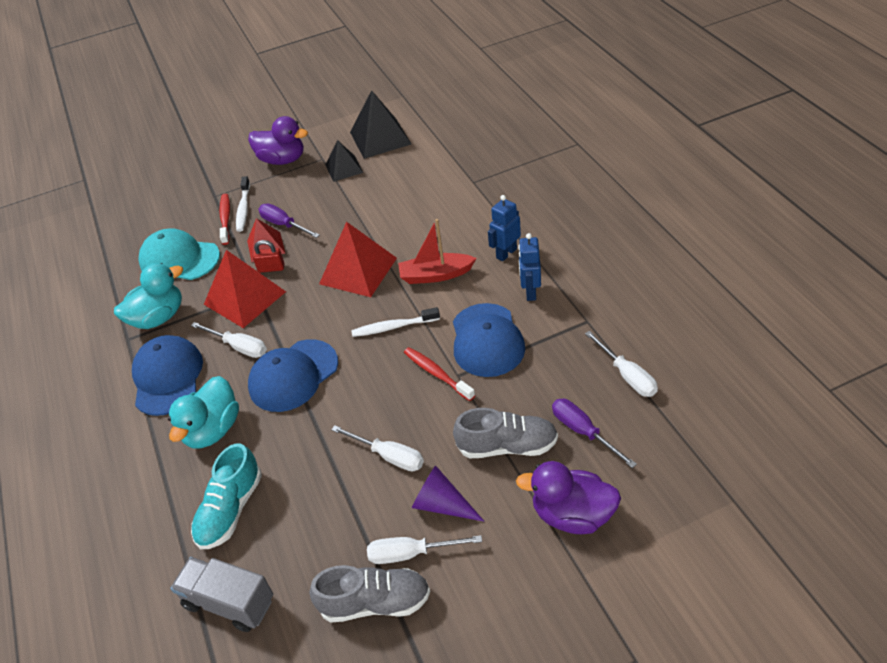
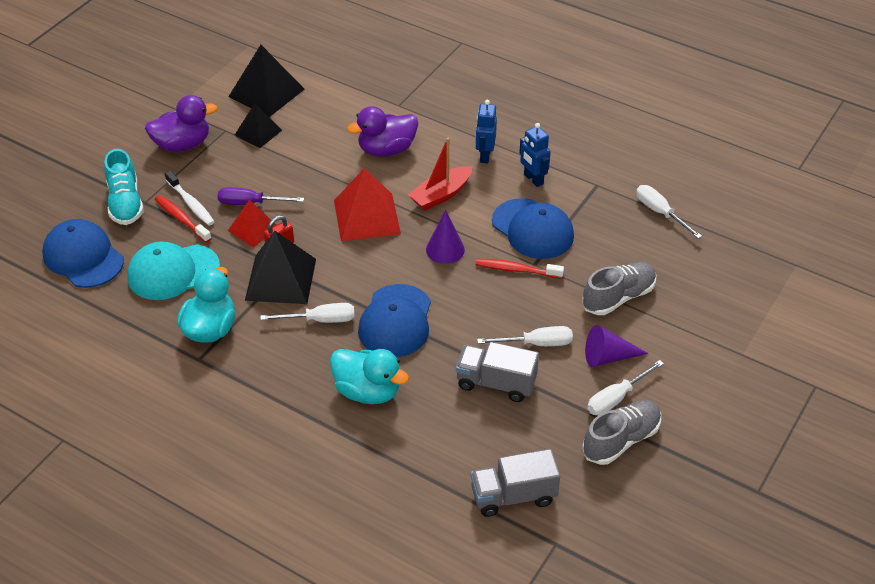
camera: 40 degrees left, 0 degrees up
blue cap [132,335,203,416] -> blue cap moved to [42,219,124,288]
turquoise duck [168,376,239,449] -> turquoise duck turned 45 degrees counterclockwise [330,349,409,404]
turquoise shoe [191,443,262,549] -> turquoise shoe moved to [104,149,144,225]
red pyramid [204,250,286,328] -> black pyramid [245,231,316,304]
white toothbrush [351,307,440,337] -> purple cone [426,210,465,264]
purple duck [516,461,621,534] -> purple duck moved to [347,106,418,157]
purple screwdriver [552,399,637,468] -> none
white screwdriver [585,331,658,397] -> white screwdriver turned 150 degrees counterclockwise [636,185,702,239]
none -> grey truck [456,342,539,402]

